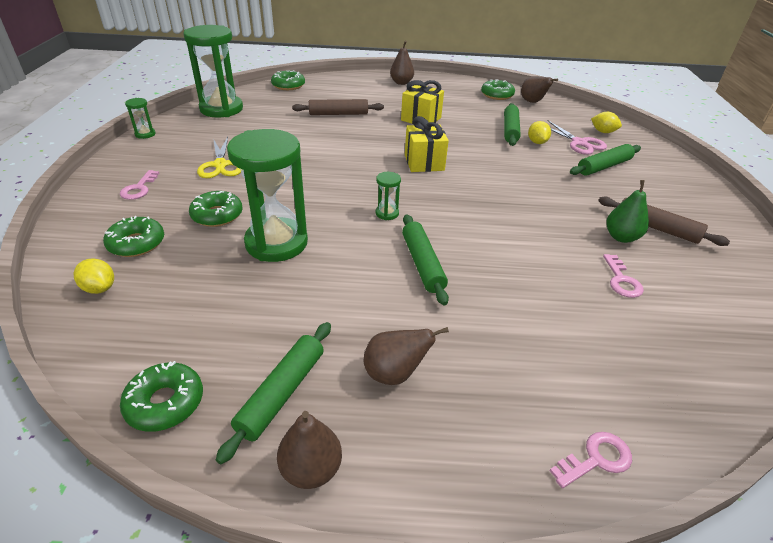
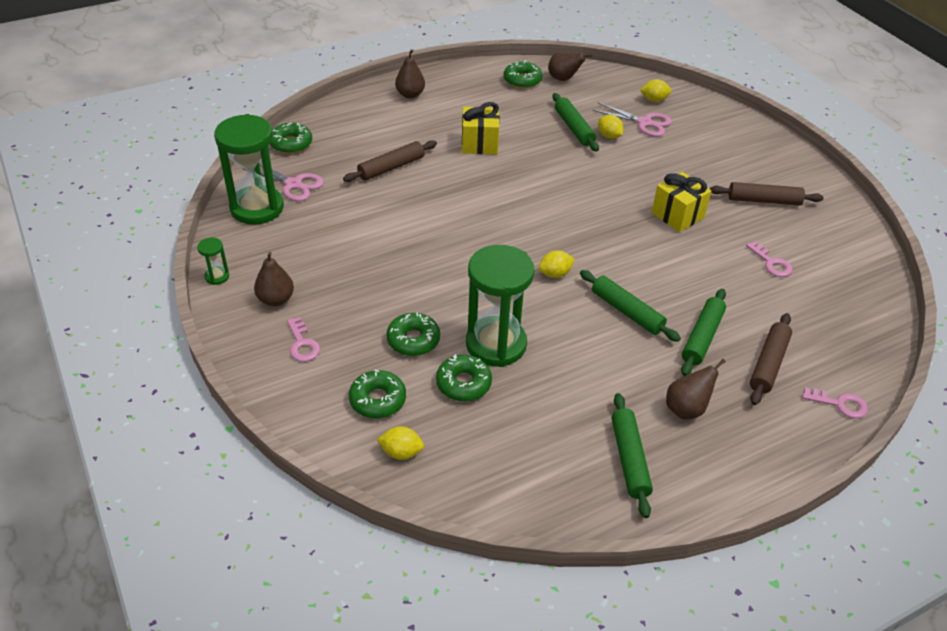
camera: 30 degrees left, 5 degrees up
green donut [120,361,203,432] -> green donut moved to [436,354,492,401]
yellow scissors [197,137,241,178] -> none
brown pear [277,411,342,489] -> brown pear moved to [254,252,294,306]
green hourglass [376,172,401,220] -> yellow lemon [539,251,575,278]
yellow gift [405,116,449,172] -> yellow gift moved to [652,172,711,232]
pink key [550,432,632,488] -> pink key turned 75 degrees clockwise [802,387,868,419]
green rolling pin [570,144,641,176] -> green rolling pin moved to [681,289,726,376]
green pear [606,180,649,243] -> none
none -> pink scissors [242,163,324,201]
none -> brown rolling pin [750,313,792,405]

